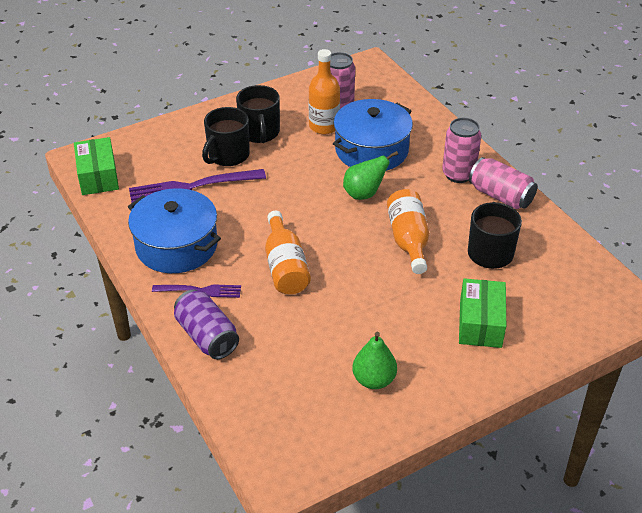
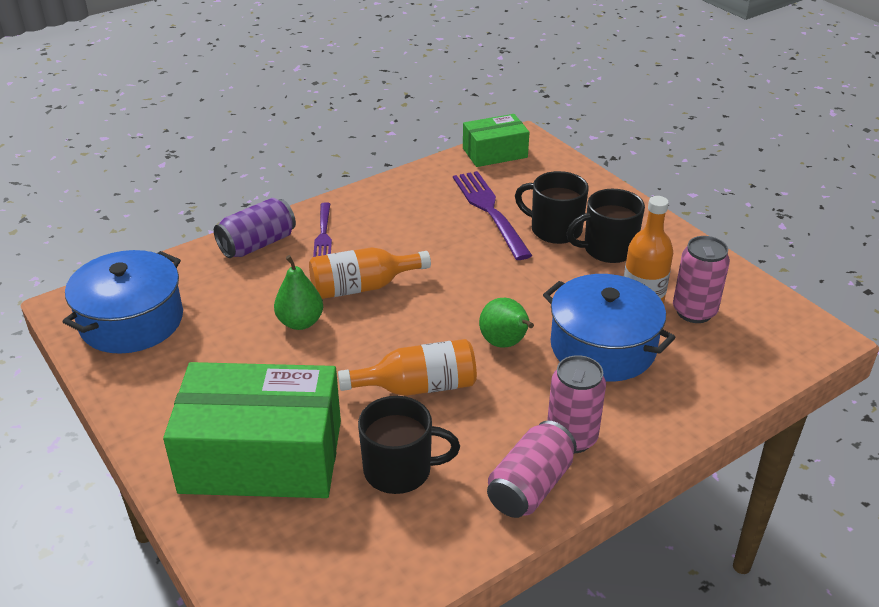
camera: 85 degrees right, 5 degrees down
blue pot [128,188,221,273] -> blue pot moved to [63,250,183,354]
green pear [353,332,397,389] -> green pear moved to [274,255,323,330]
green box [459,278,506,348] -> green box [163,362,341,498], size x1.83

